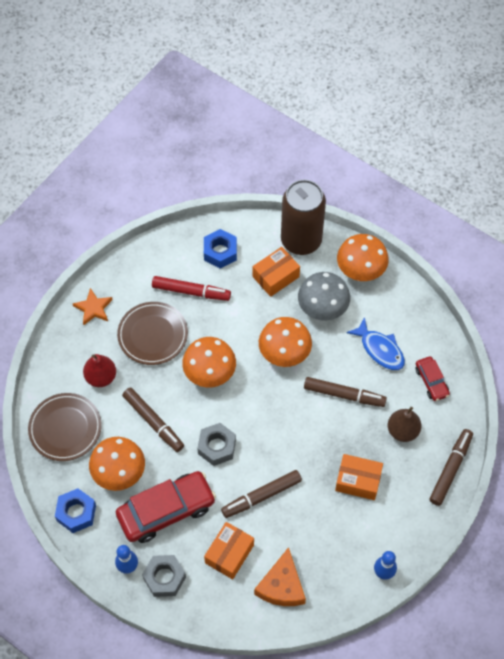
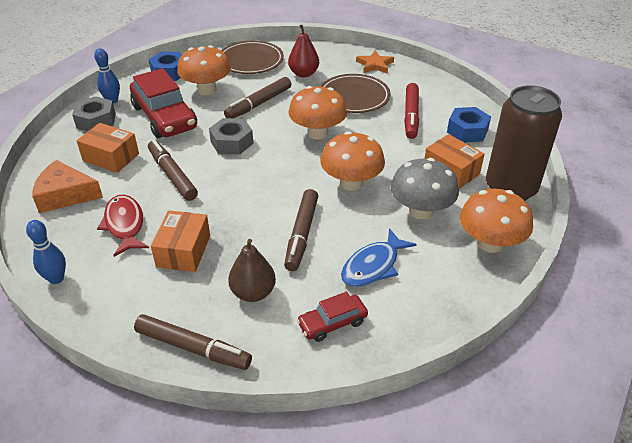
camera: 85 degrees right, 20 degrees down
none -> red fish [97,195,149,257]

